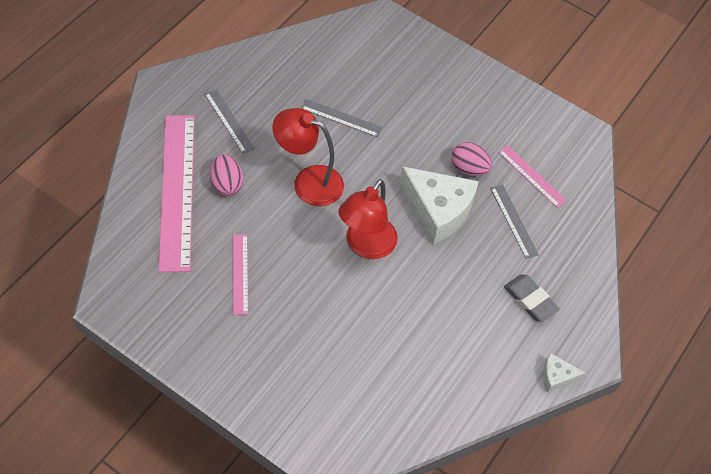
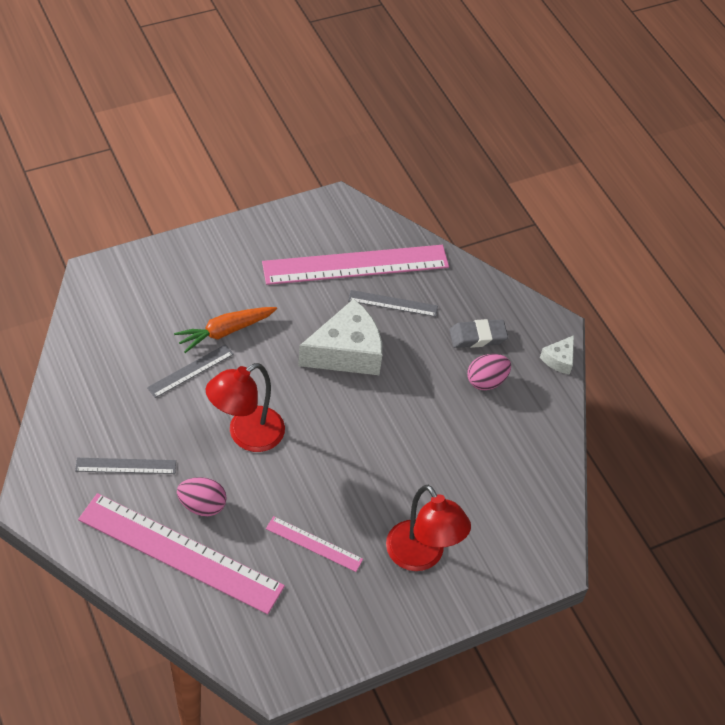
camera: 60 degrees left, 5 degrees down
red lamp [338,179,398,259] -> red lamp moved to [386,485,471,571]
pink egg [451,142,492,176] -> pink egg moved to [467,354,511,390]
pink ruler [498,145,567,208] -> pink ruler [262,245,449,285], size x2.12
none -> orange carrot [174,307,277,353]

